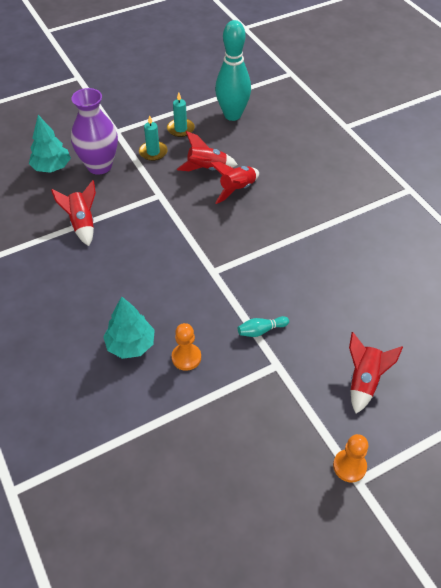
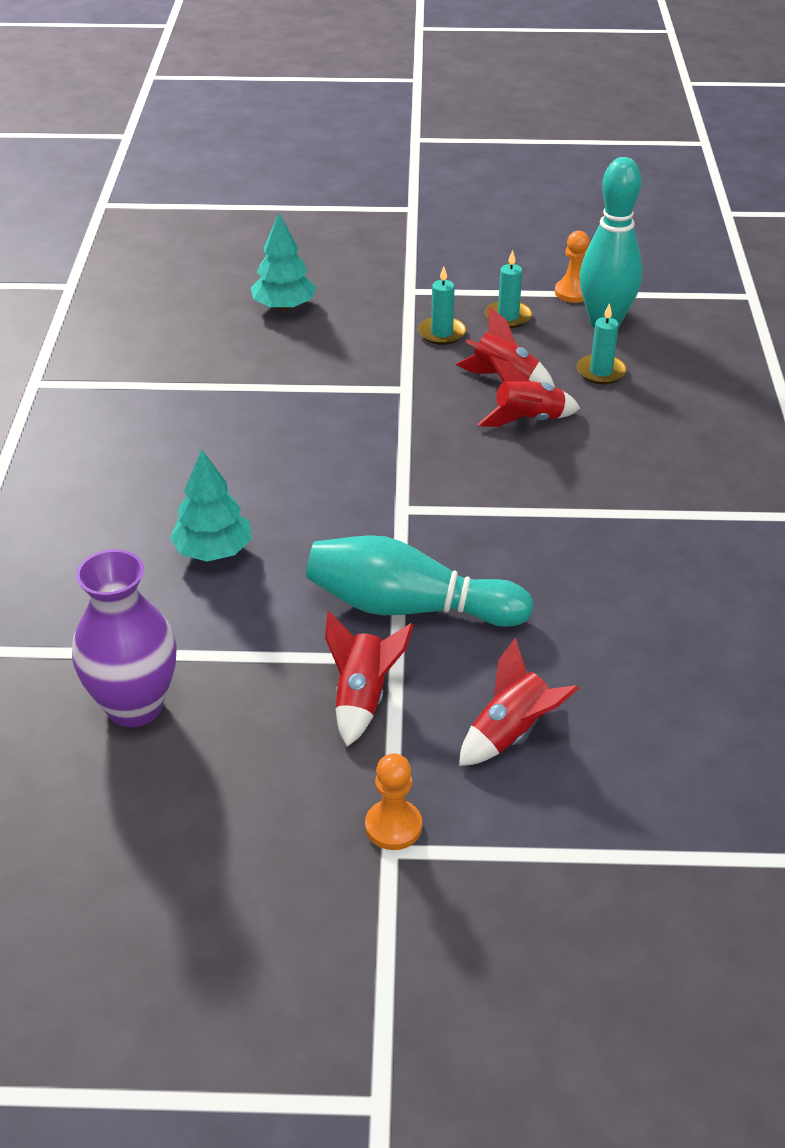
camera: 30 degrees right, 10 degrees down
red rocket [51,180,96,246] -> red rocket moved to [325,612,413,747]
purple vase [71,88,118,175] -> purple vase moved to [72,549,177,727]
orange pawn [172,323,201,371] -> orange pawn moved to [555,231,590,303]
turquoise bowling pin [238,316,289,337] -> turquoise bowling pin [306,535,533,627], size x2.46
none -> turquoise candle [577,303,627,384]

